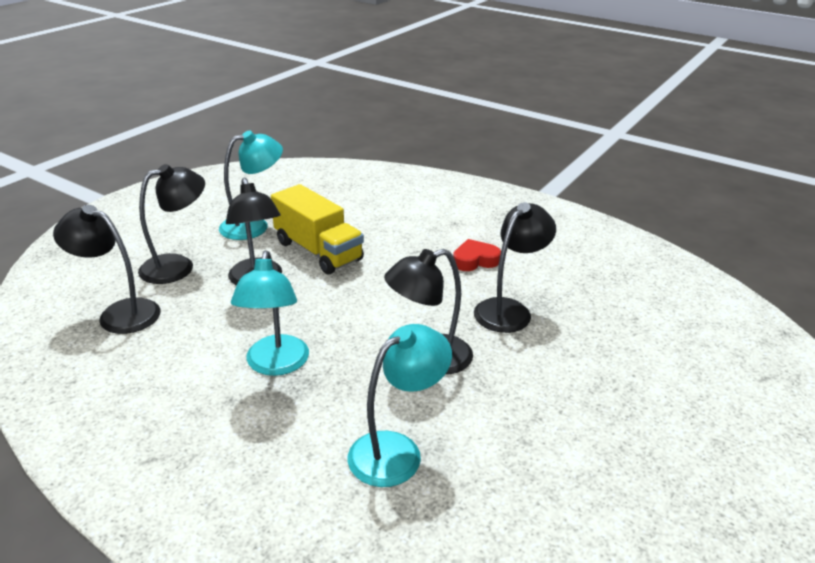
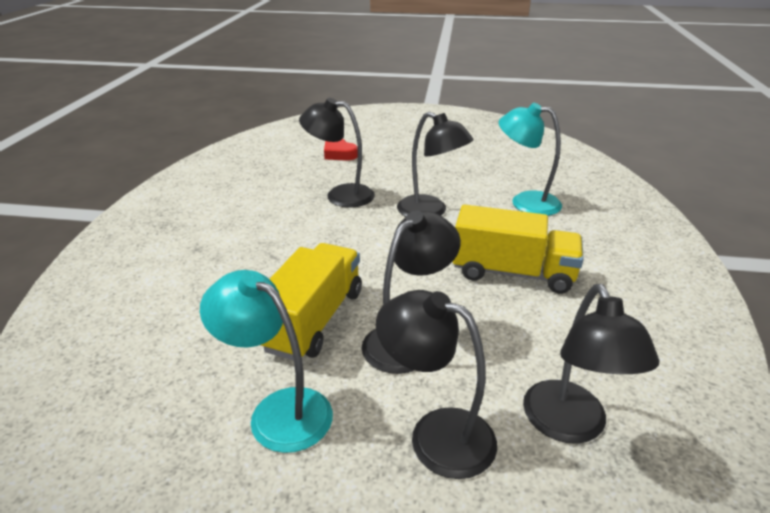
camera: 115 degrees left, 0 degrees up
turquoise lamp [231,250,309,376] -> yellow truck [453,204,584,294]
red heart [453,239,501,271] -> red heart moved to [324,139,358,161]

